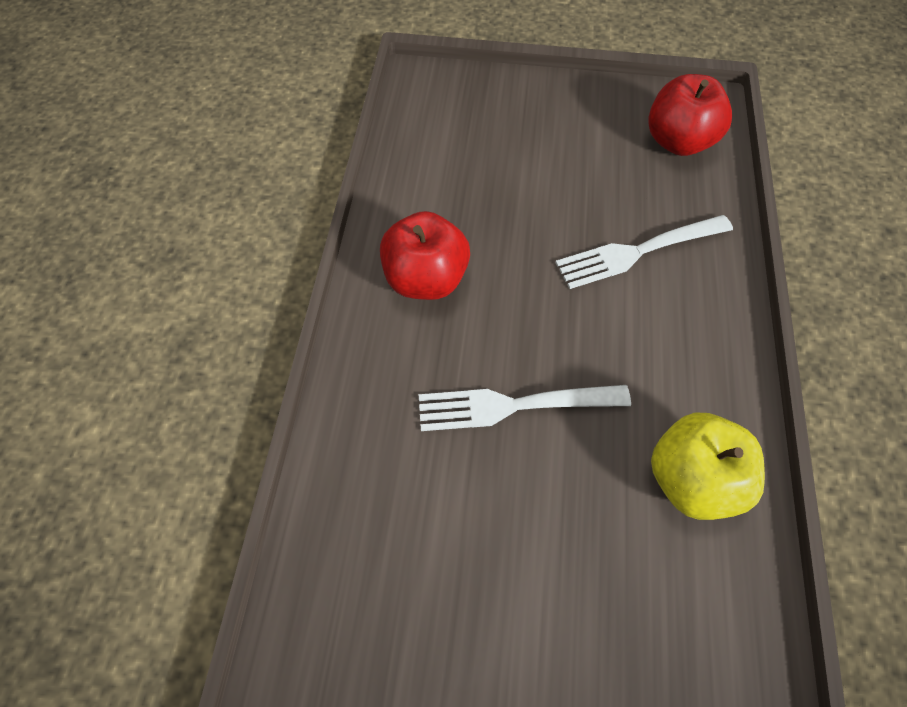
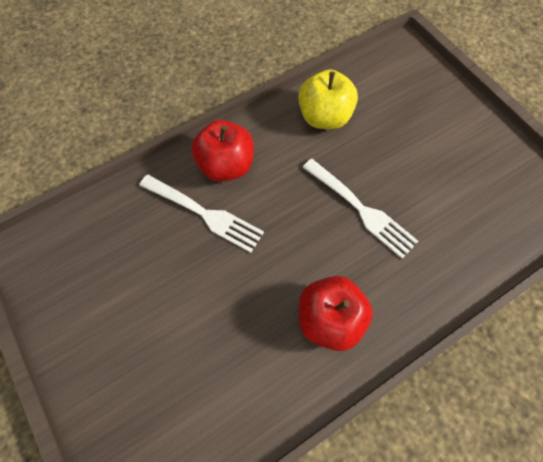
camera: 130 degrees left, 5 degrees up
red apple [648,74,732,156] -> red apple moved to [191,120,254,182]

